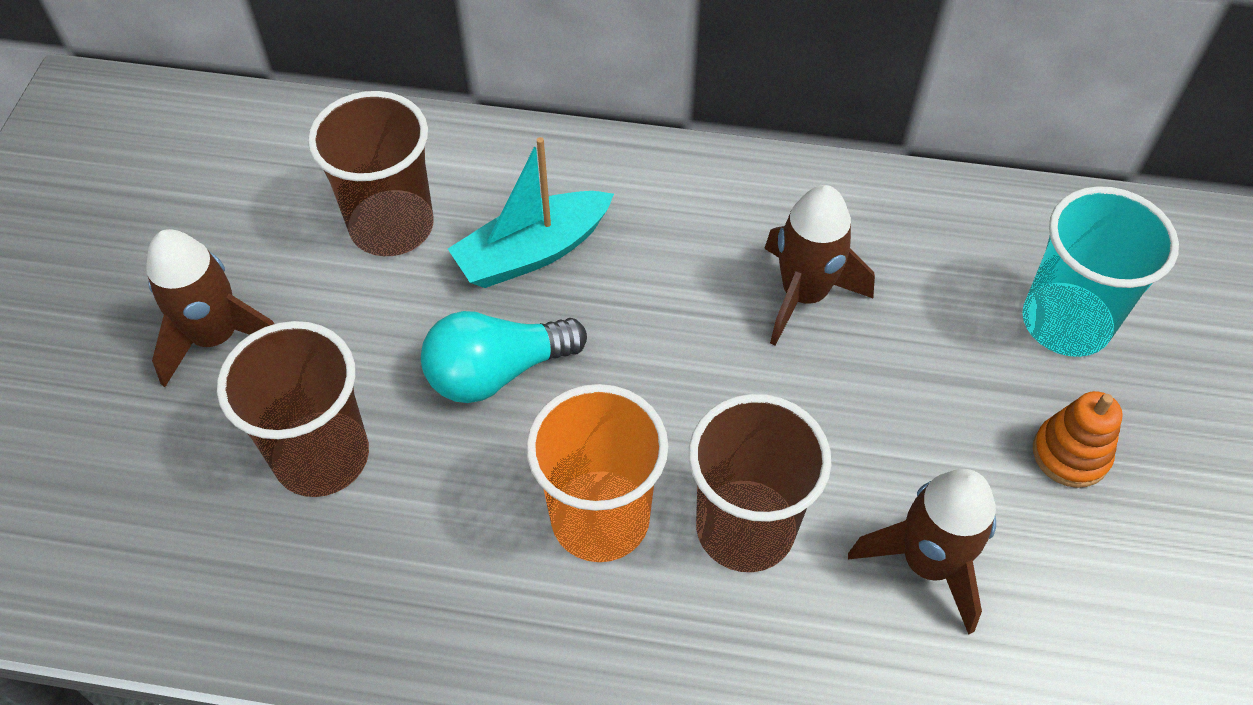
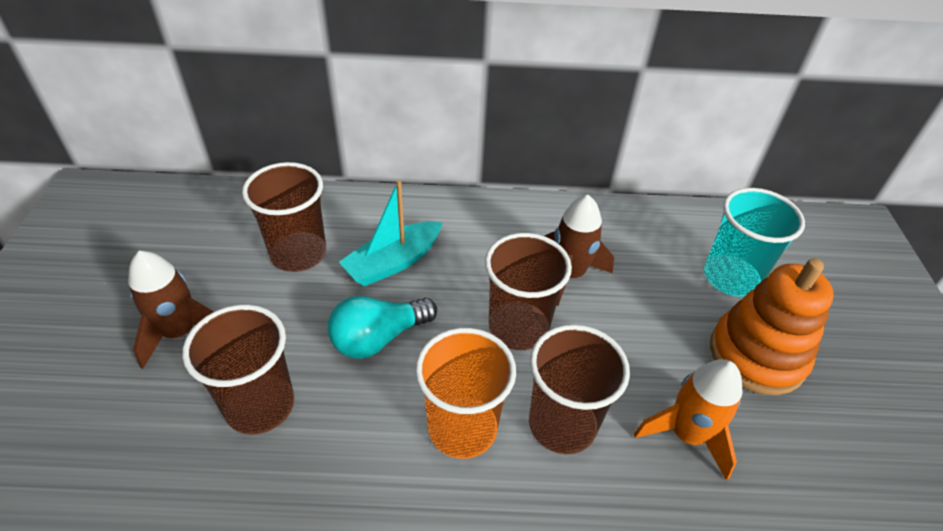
camera: 10 degrees left, 10 degrees down
brown rocket [848,469,996,635] -> orange rocket [634,359,743,480]
orange stacking toy [1033,391,1123,488] -> orange stacking toy [710,258,834,395], size x1.91
none -> brown cup [485,233,572,350]

